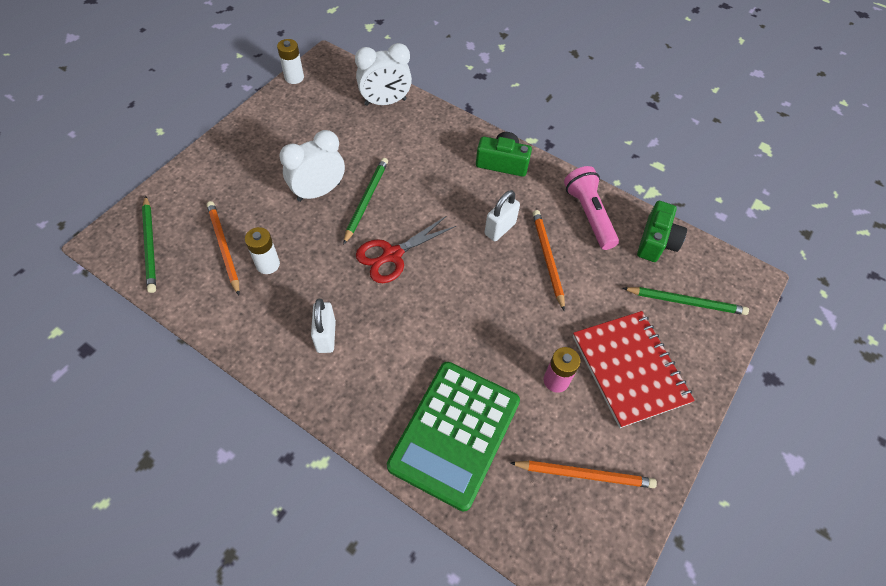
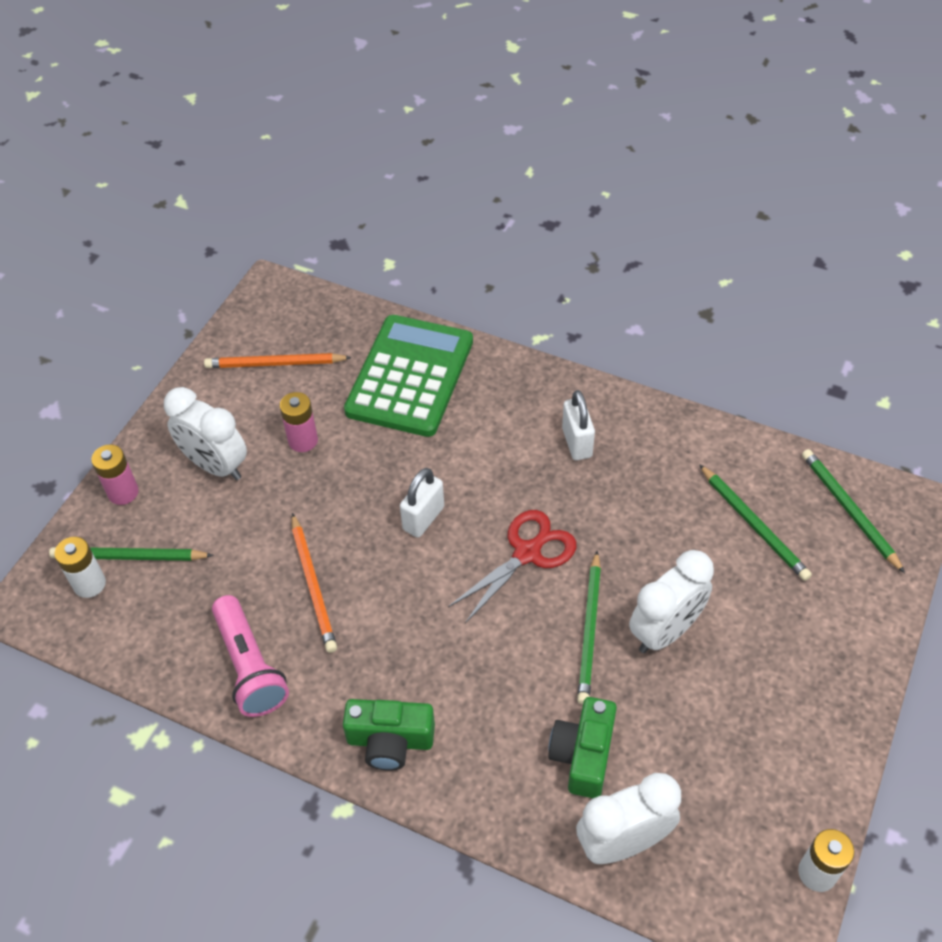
camera: 175 degrees right, 5 degrees down
orange pencil [207,201,240,295] -> green pencil [699,464,812,581]
white battery [245,227,280,274] -> white battery moved to [54,537,106,598]
white padlock [485,190,520,241] -> white padlock moved to [400,468,444,537]
red notebook [573,311,695,428] -> white clock [164,387,247,480]
green camera [637,201,687,262] -> green camera moved to [548,697,617,798]
none -> pink battery [91,444,139,505]

